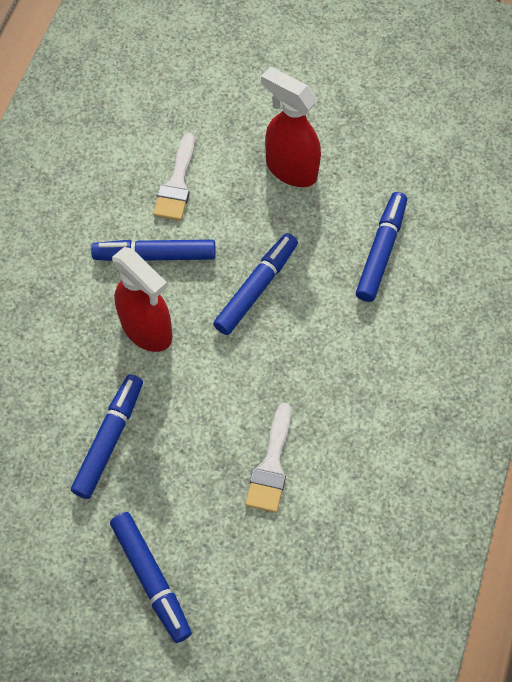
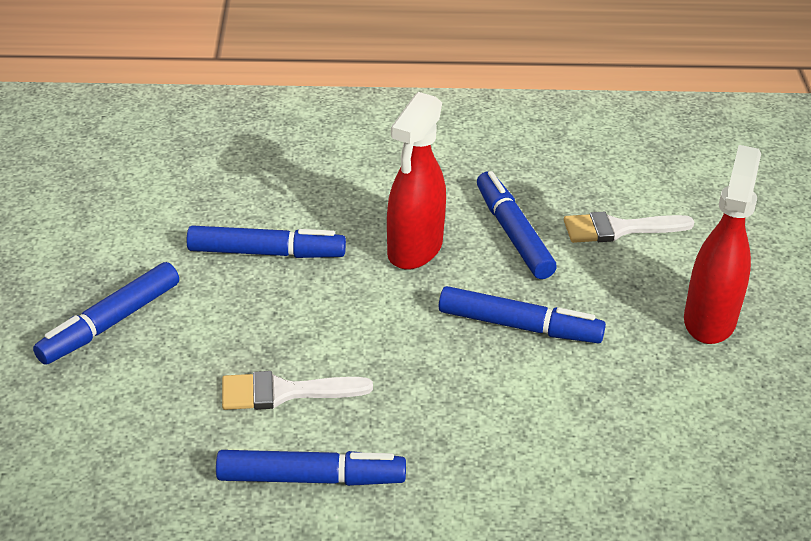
camera: 70 degrees right, 25 degrees down
blue marker [356,192,407,302] -> blue marker moved to [216,450,406,486]

